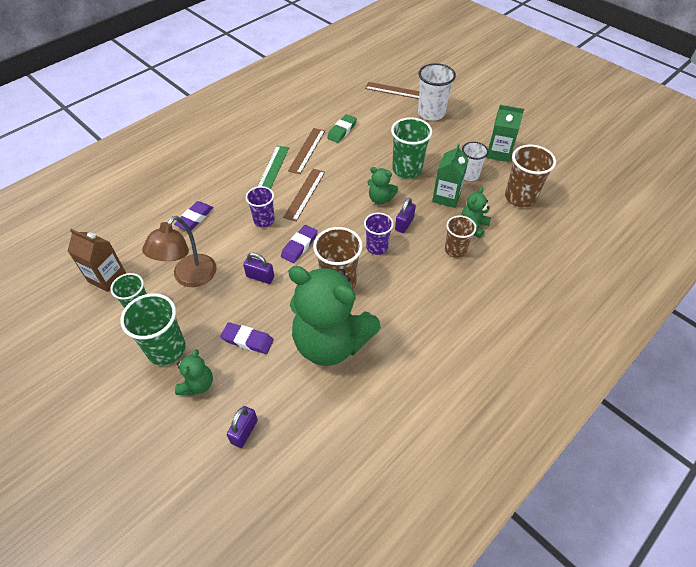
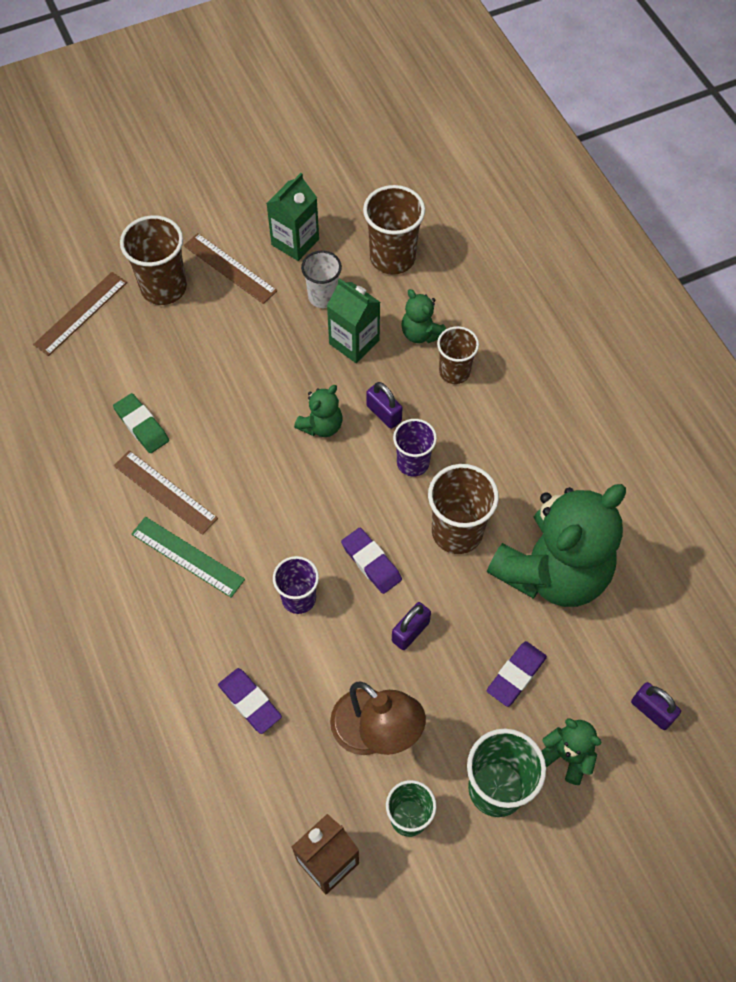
camera: 70 degrees left, 10 degrees up
brown ruler [283,169,325,221] -> brown ruler moved to [184,233,277,304]
green cup [391,117,432,179] -> none
white cup [418,63,456,121] -> brown cup [120,215,187,305]

